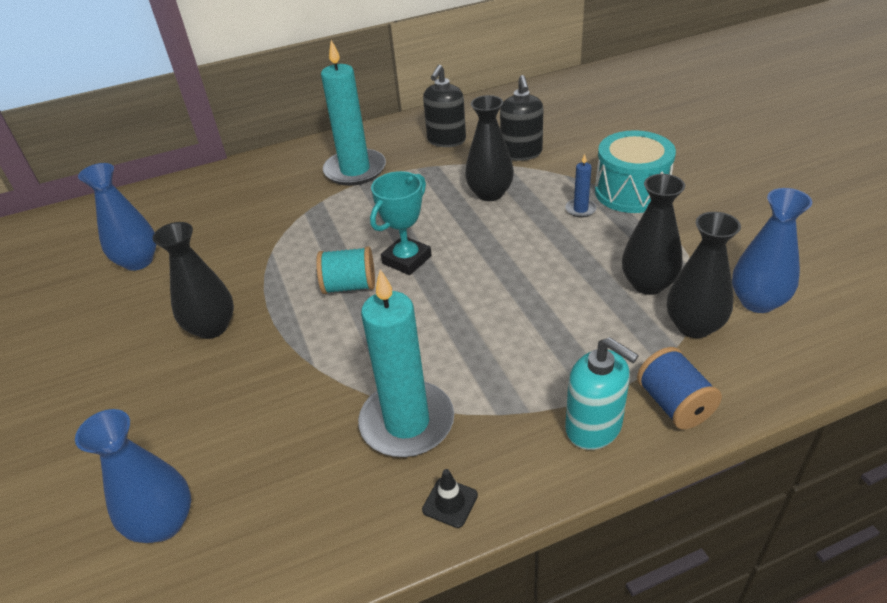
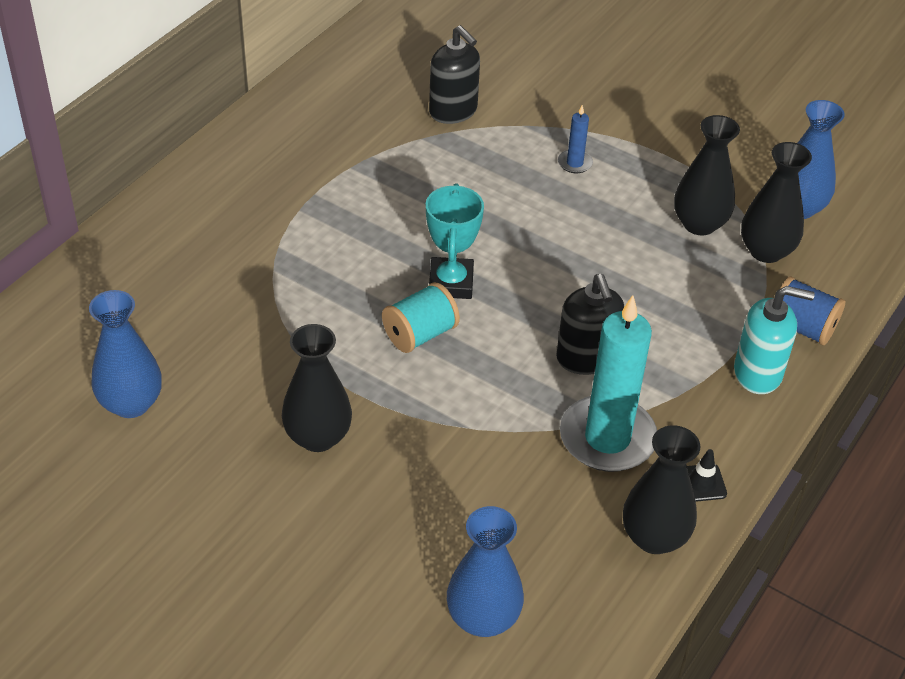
camera: 40 degrees left, 5 degrees up
turquoise candle [321,40,386,186] -> none
black soap dispenser [423,64,466,147] -> black soap dispenser moved to [556,274,624,375]
black vase [465,95,514,201] -> black vase moved to [623,425,701,554]
turquoise drum [595,130,676,213] -> none

